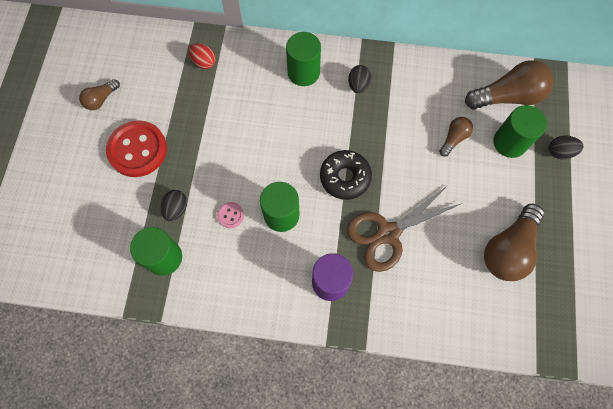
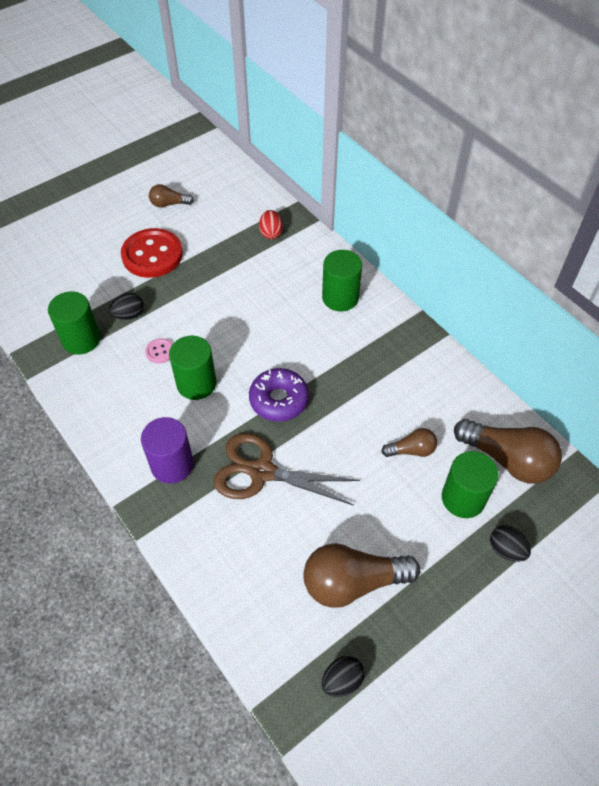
camera: 45 degrees right, 15 degrees down
black donut [320,150,372,200] -> purple donut [249,368,309,421]
black egg [348,65,371,93] -> black egg moved to [322,656,365,697]

